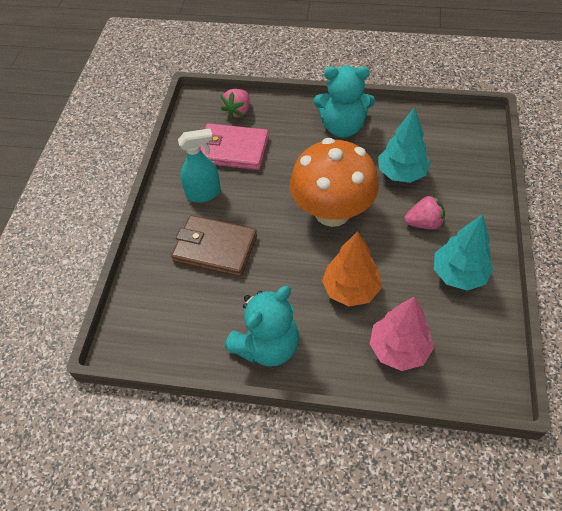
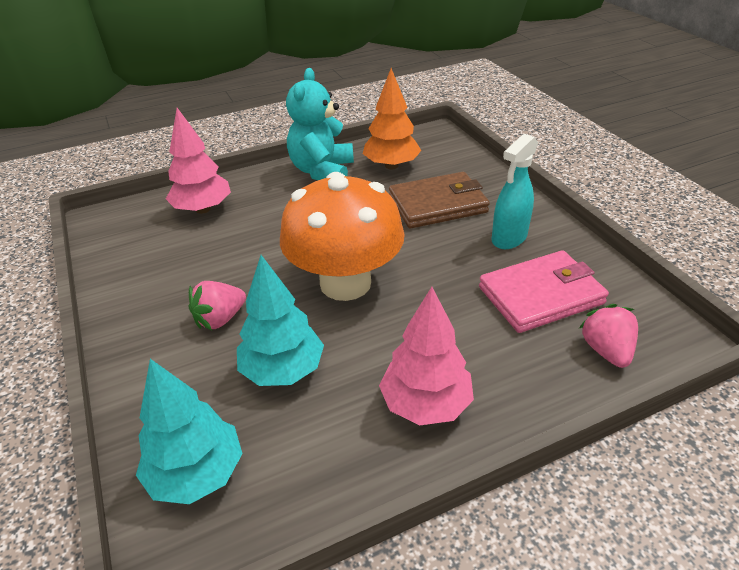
camera: 145 degrees right, 15 degrees down
turquoise teddy bear [313,66,375,138] -> pink tree [379,287,474,425]
orange tree [322,231,382,307] -> orange tree moved to [363,68,422,169]
turquoise tree [434,214,493,291] -> turquoise tree moved to [136,359,243,504]

